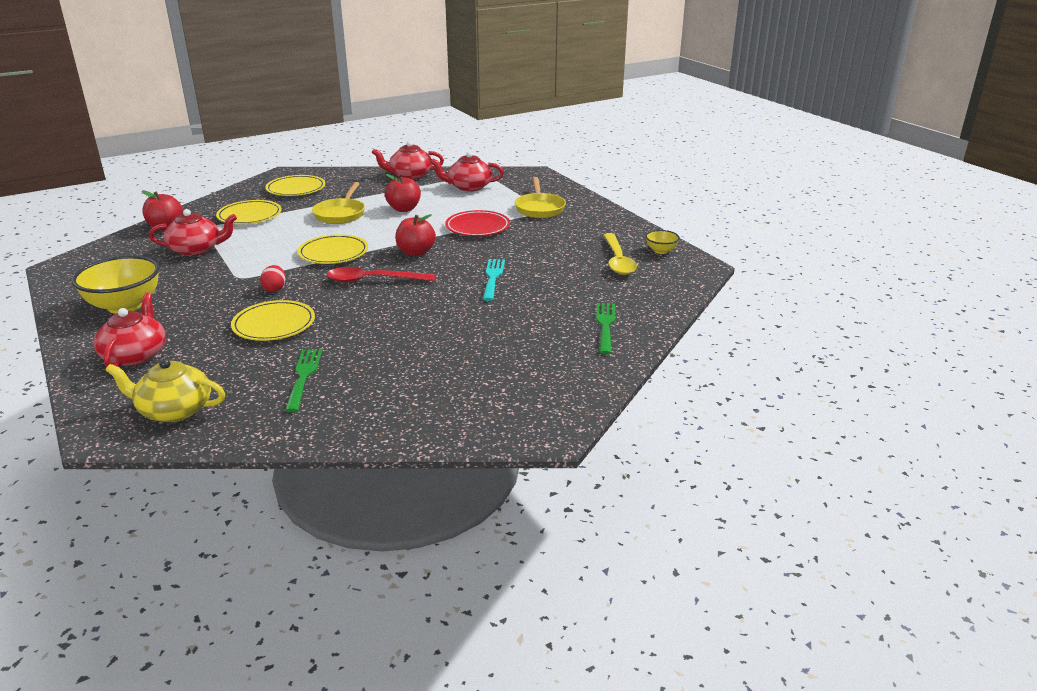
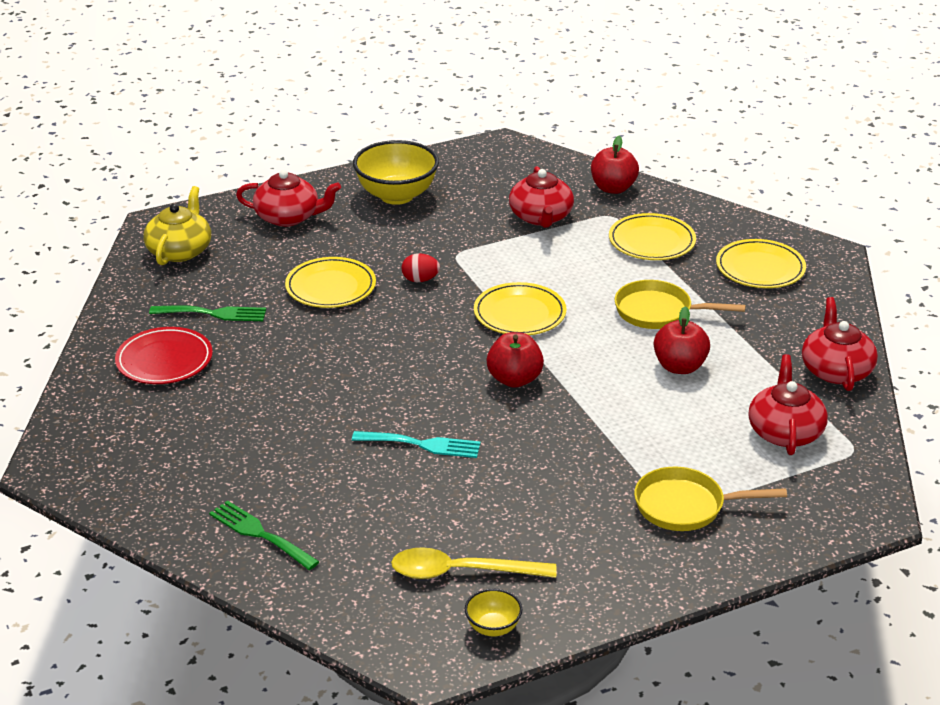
camera: 95 degrees right, 5 degrees up
red spoon [327,267,435,283] -> none
red plate [445,210,510,236] -> red plate moved to [115,327,213,384]
green fork [596,303,615,354] -> green fork turned 150 degrees counterclockwise [209,500,320,570]

